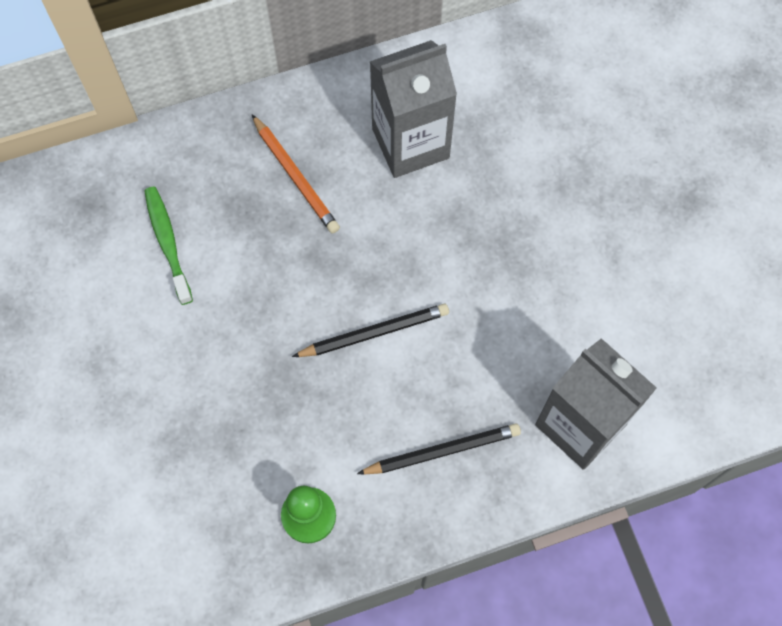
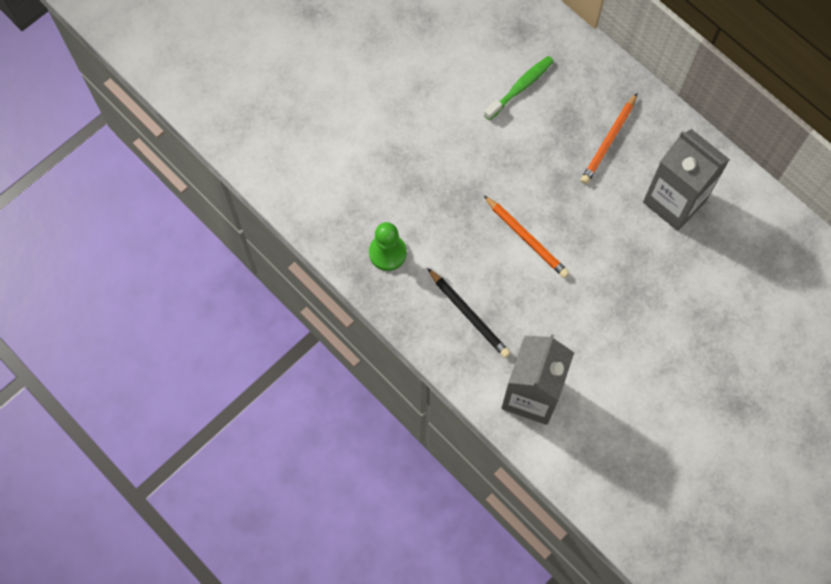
camera: 65 degrees right, 0 degrees up
black pencil [292,304,449,357] -> orange pencil [484,195,569,278]

